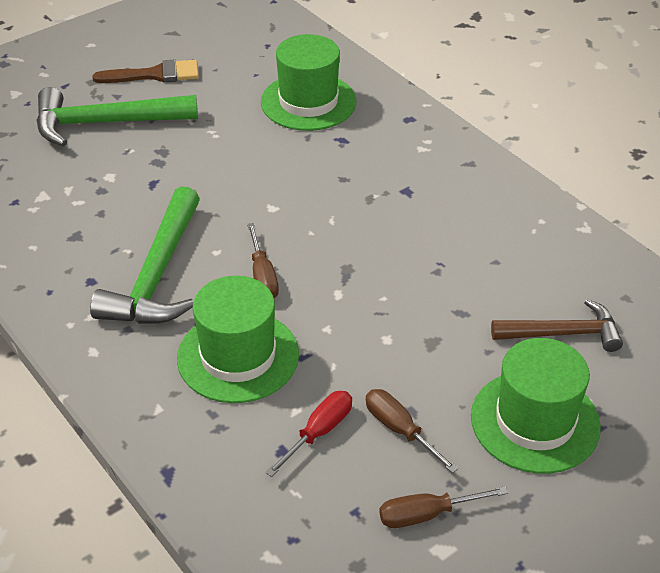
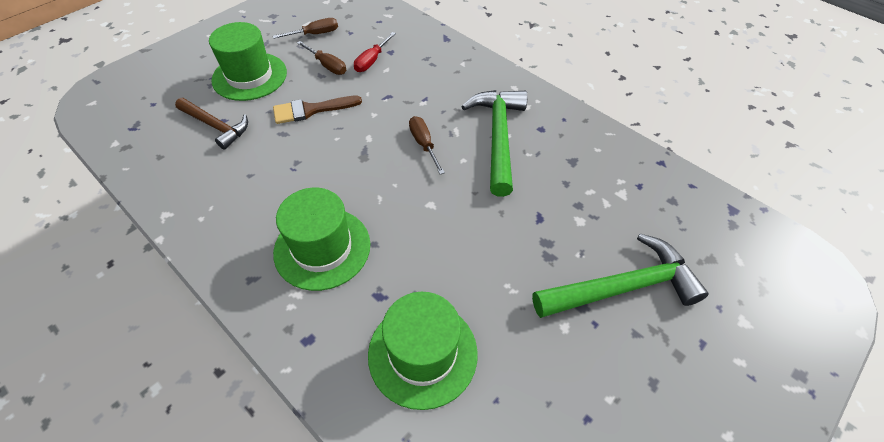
camera: 170 degrees right, 10 degrees up
brown brush [93,59,199,83] -> brown brush moved to [273,96,362,124]
green hat [177,276,299,403] -> green hat moved to [273,188,370,291]
brown hammer [491,299,623,352] -> brown hammer turned 135 degrees counterclockwise [175,98,248,150]

